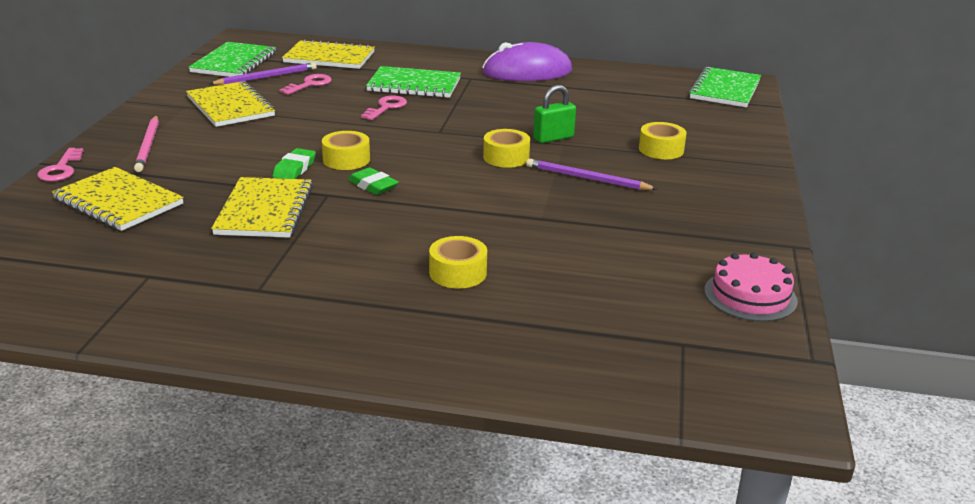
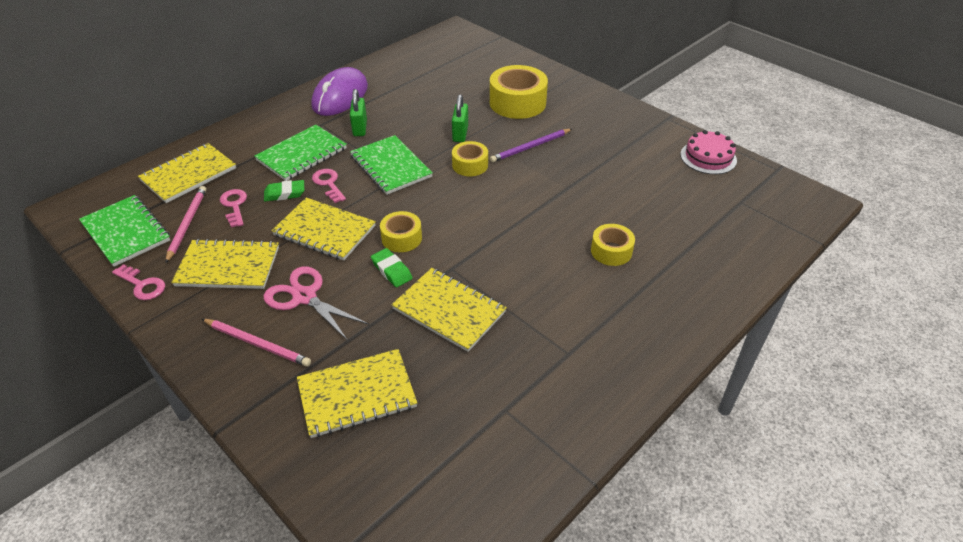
camera: 55 degrees left, 15 degrees up
pink key [37,148,84,182] -> pink key moved to [112,264,165,300]
purple pencil [209,63,317,85] -> pink pencil [165,186,206,263]
green eraser [348,167,399,195] -> green eraser moved to [264,180,304,201]
yellow tape [639,122,687,159] -> yellow tape [490,65,548,119], size x1.76
green notebook [689,67,761,107] -> green notebook moved to [350,135,433,195]
none -> pink scissors [264,266,369,341]
none -> yellow notebook [272,198,376,261]
none -> green padlock [350,89,367,136]

